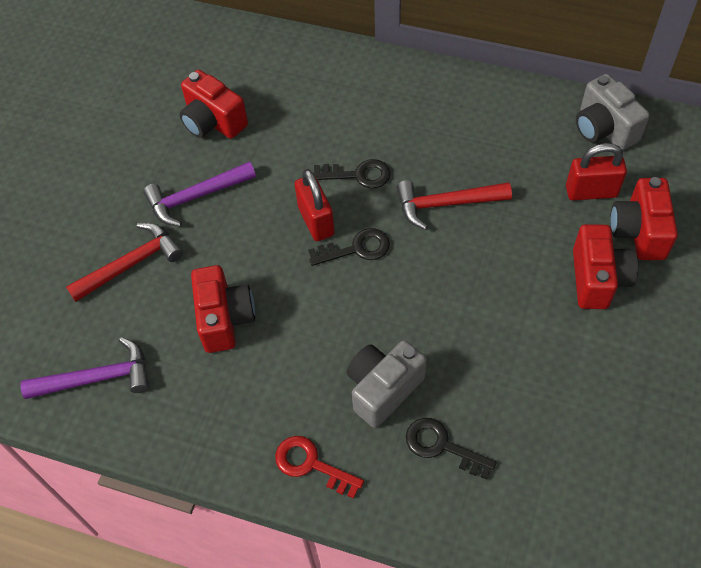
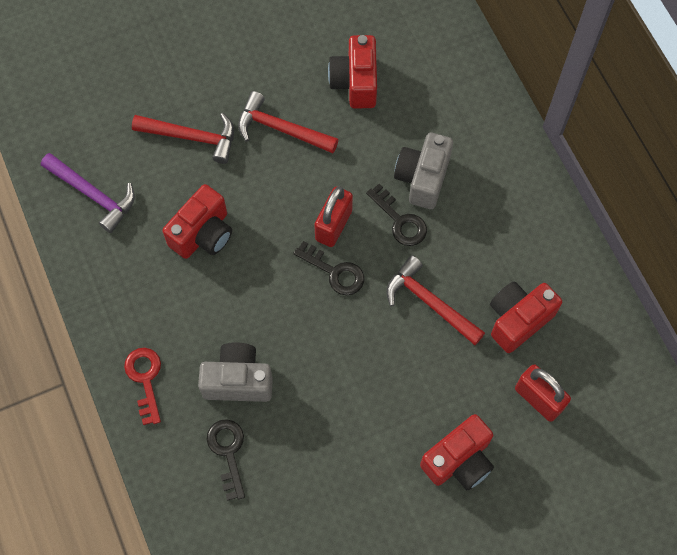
camera: 45 degrees right, 10 degrees up
purple hammer [143,161,256,226] -> red hammer [238,91,339,153]
grey camera [576,74,650,150] -> grey camera moved to [394,133,453,209]
red camera [610,177,678,260] -> red camera moved to [490,281,562,353]

